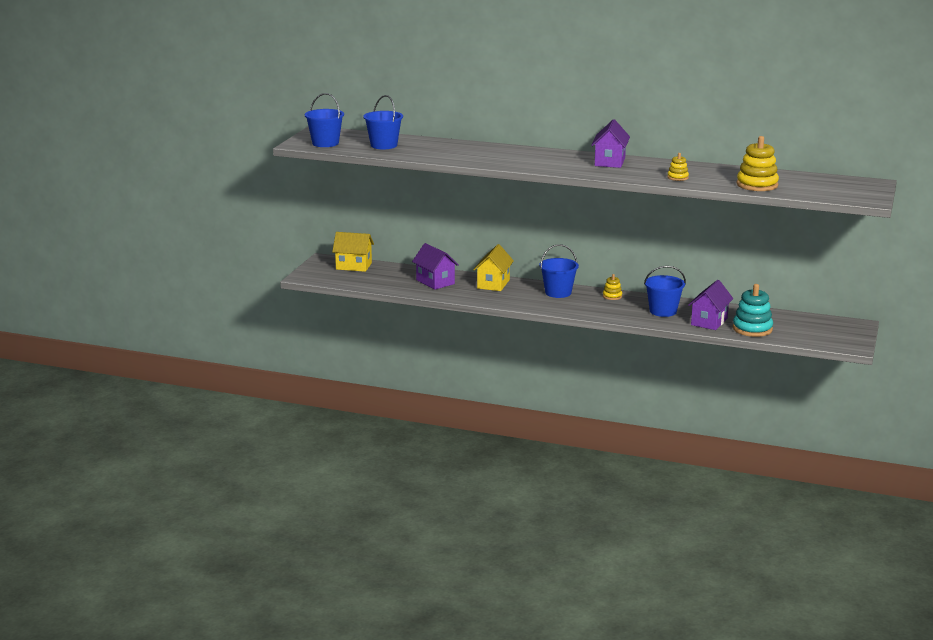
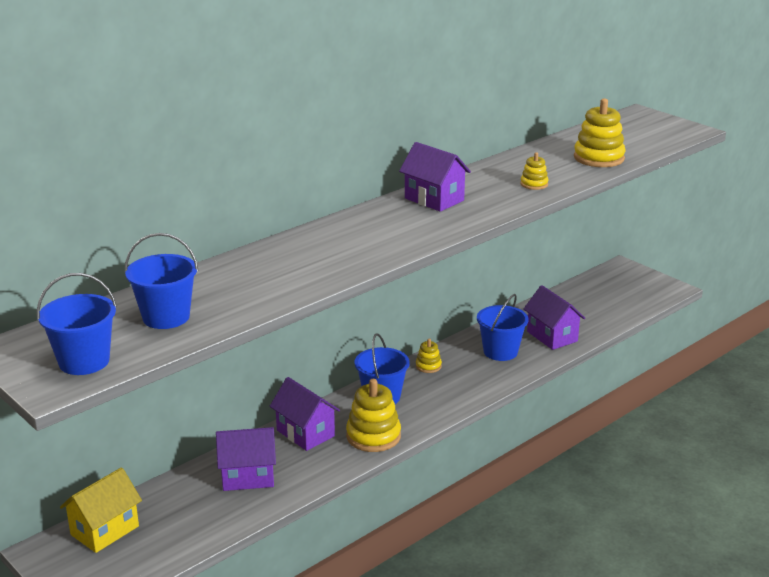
camera: 60 degrees left, 5 degrees up
yellow house [473,244,514,291] -> purple house [270,377,340,451]
turquoise stacking toy [733,284,773,337] -> none
none -> yellow stacking toy [346,379,401,452]

